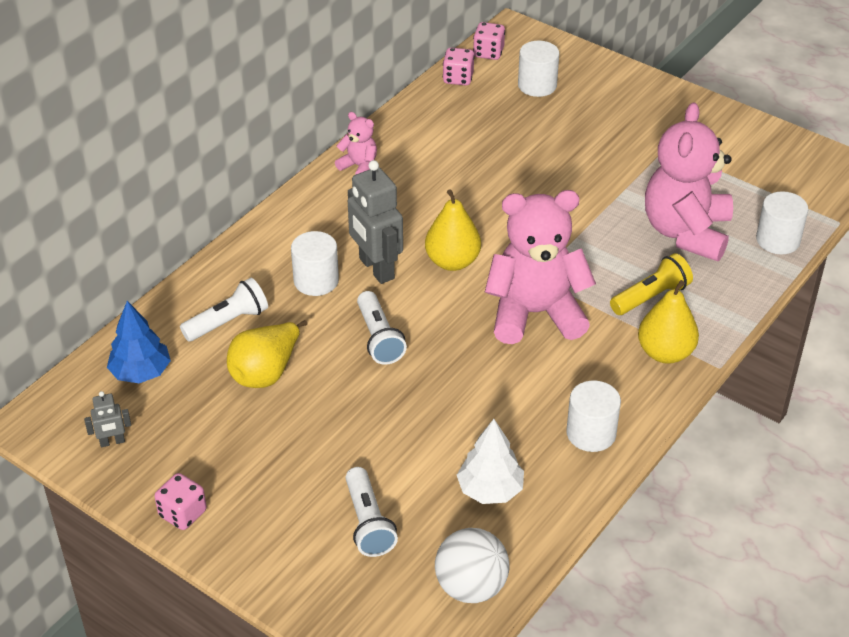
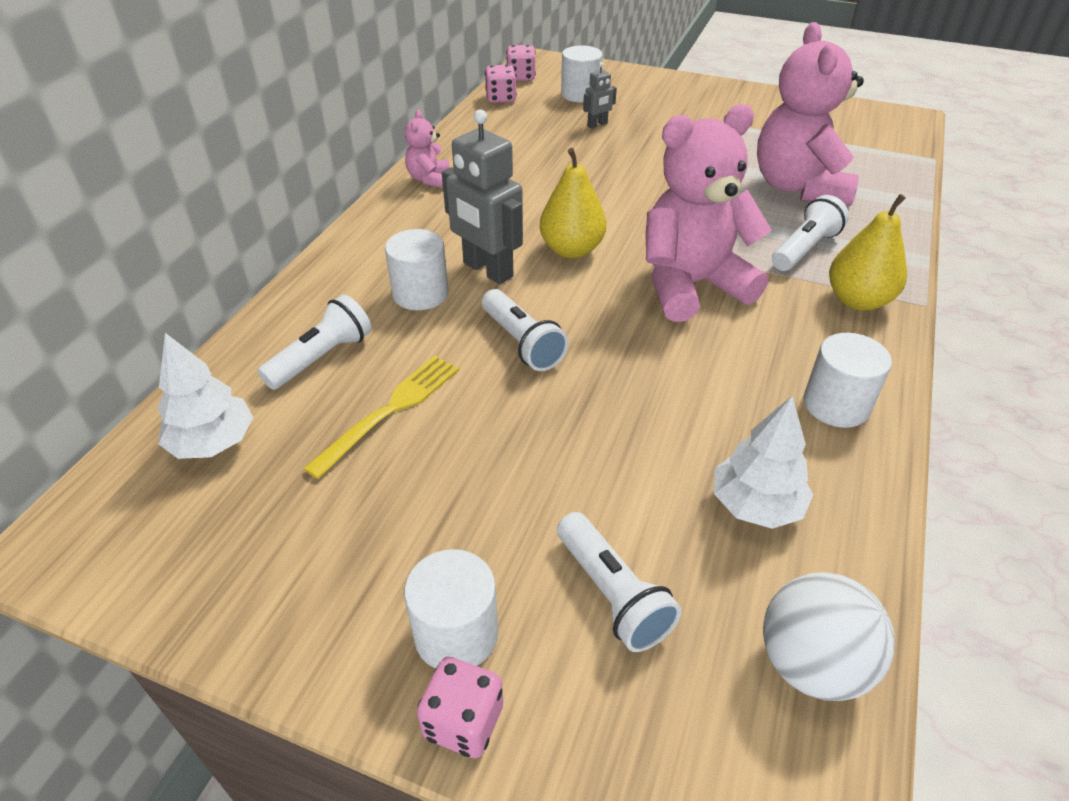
camera: 15 degrees left, 0 degrees up
grey robot [84,391,131,447] -> grey robot moved to [583,62,617,128]
blue tree [107,301,171,383] -> white tree [158,333,253,459]
pink dice [154,473,207,530] -> pink dice moved to [417,657,503,758]
yellow pear [227,320,308,388] -> yellow fork [303,356,459,479]
pink teddy bear [335,112,377,175] -> pink teddy bear turned 105 degrees counterclockwise [405,110,450,188]
yellow flashlight [610,253,693,315] -> white flashlight [772,195,849,271]
white cylinder [756,191,808,254] -> white cylinder moved to [404,549,499,669]

